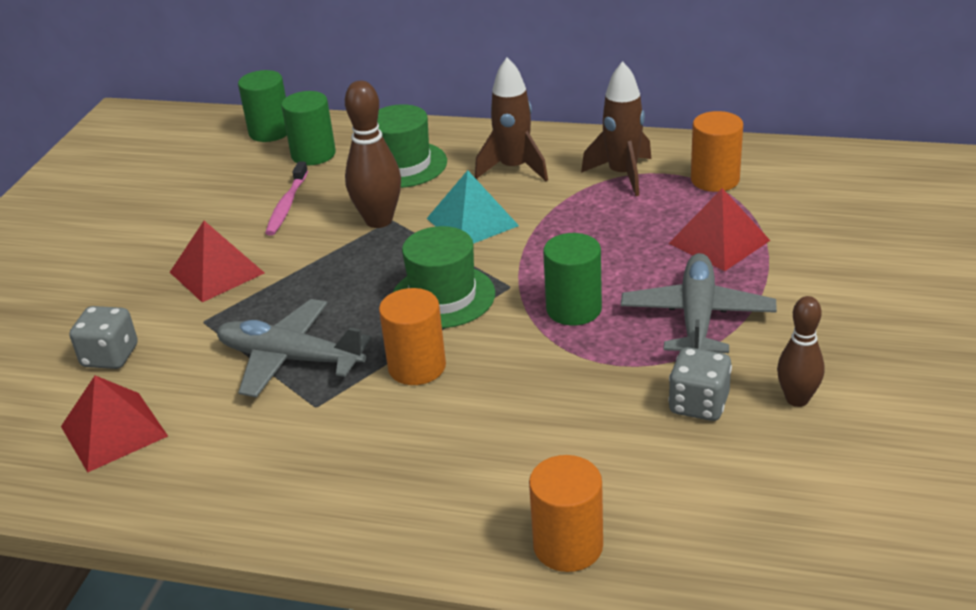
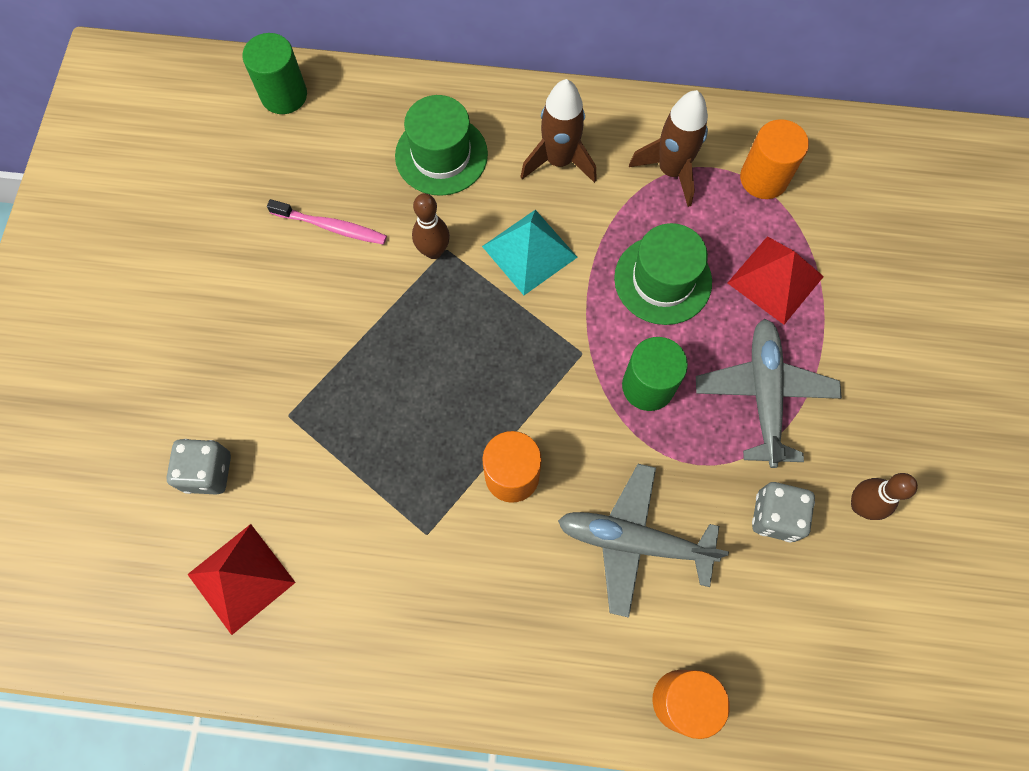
camera: 10 degrees left, 35 degrees up
red pyramid [170,221,264,302] -> none
grey plane [217,299,372,398] -> grey plane moved to [558,464,729,618]
pink toothbrush [265,162,308,236] -> pink toothbrush turned 75 degrees counterclockwise [267,199,387,245]
green cylinder [281,91,336,165] -> none
brown bowling pin [345,81,401,228] -> brown bowling pin [412,193,450,259], size x0.65
green hat [393,226,495,328] -> green hat moved to [614,223,712,325]

